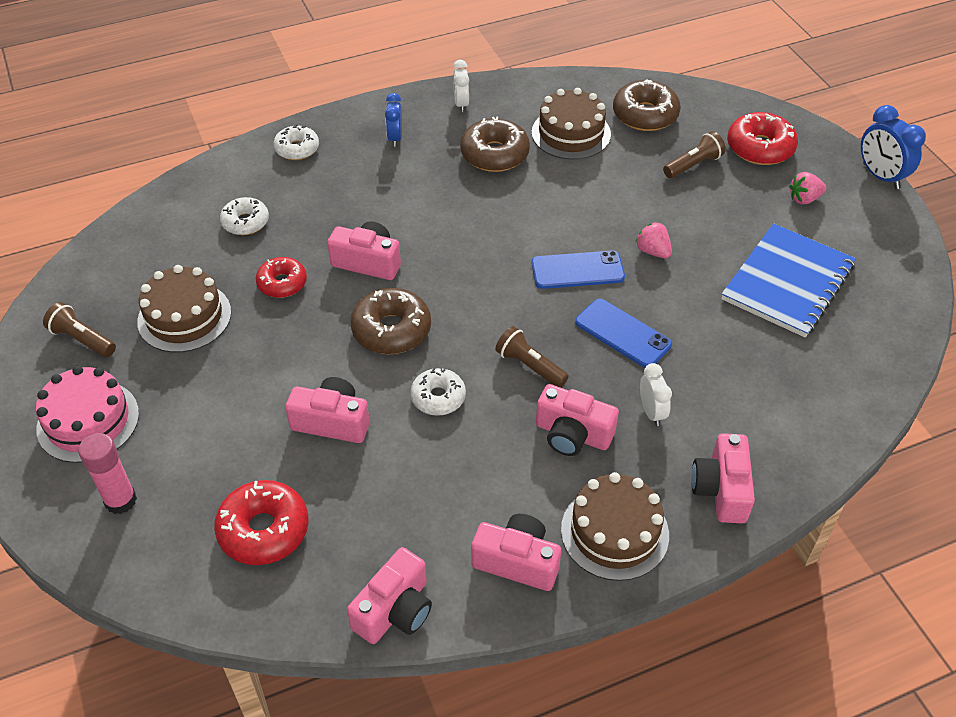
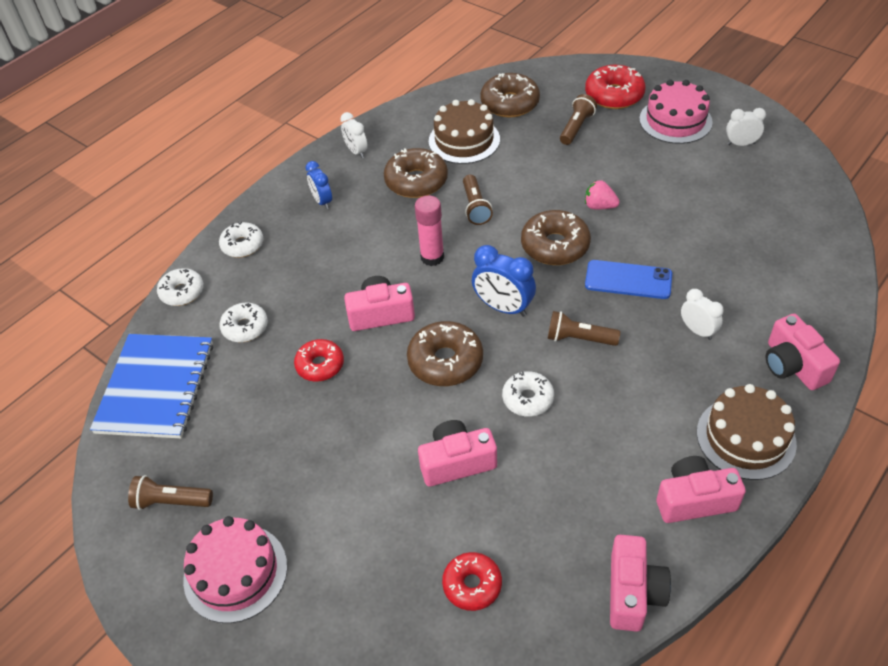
camera: 25 degrees left, 0 degrees up
pink glue stick [78,433,137,514] -> pink glue stick moved to [415,195,444,266]
brown cake [137,265,231,353] -> none
red donut [214,480,309,565] -> red donut [442,552,502,611], size x0.65
blue phone [532,251,625,289] -> brown donut [521,210,591,265]
pink camera [536,384,619,456] -> none
blue notebook [721,223,856,338] -> blue notebook moved to [90,334,213,438]
pink strawberry [789,172,826,204] -> pink cake [639,80,713,144]
blue clock [861,105,926,189] -> blue clock moved to [472,245,536,317]
none -> white donut [157,268,204,306]
none -> brown flashlight [463,175,493,225]
none -> white clock [726,108,766,146]

